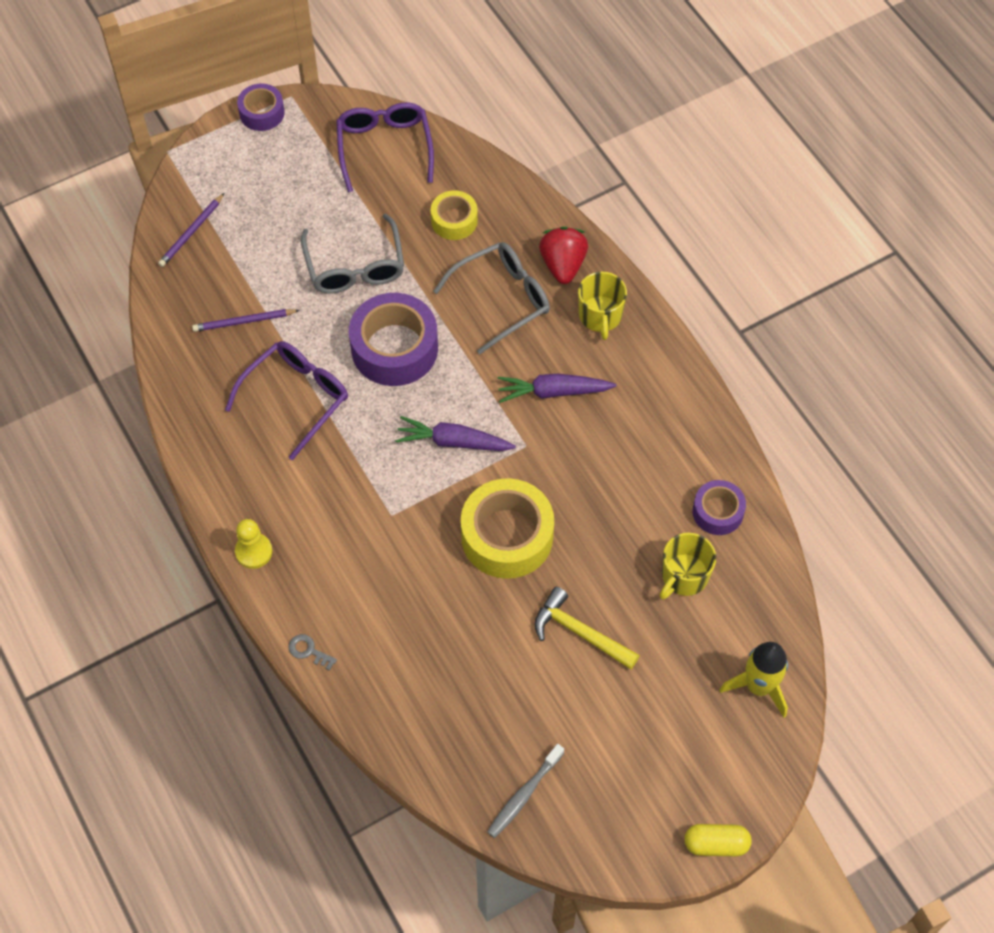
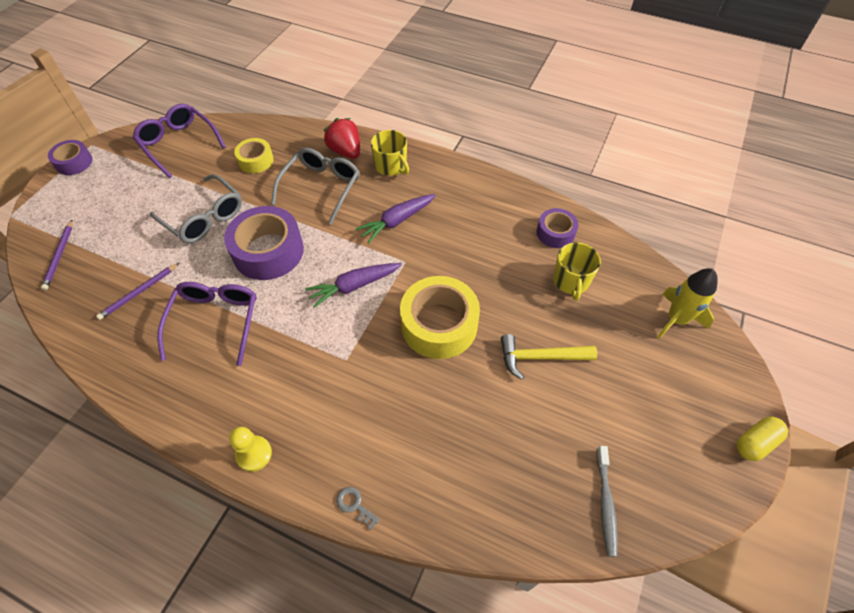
camera: 35 degrees left, 5 degrees down
grey key [289,634,337,671] -> grey key turned 45 degrees clockwise [336,487,380,530]

